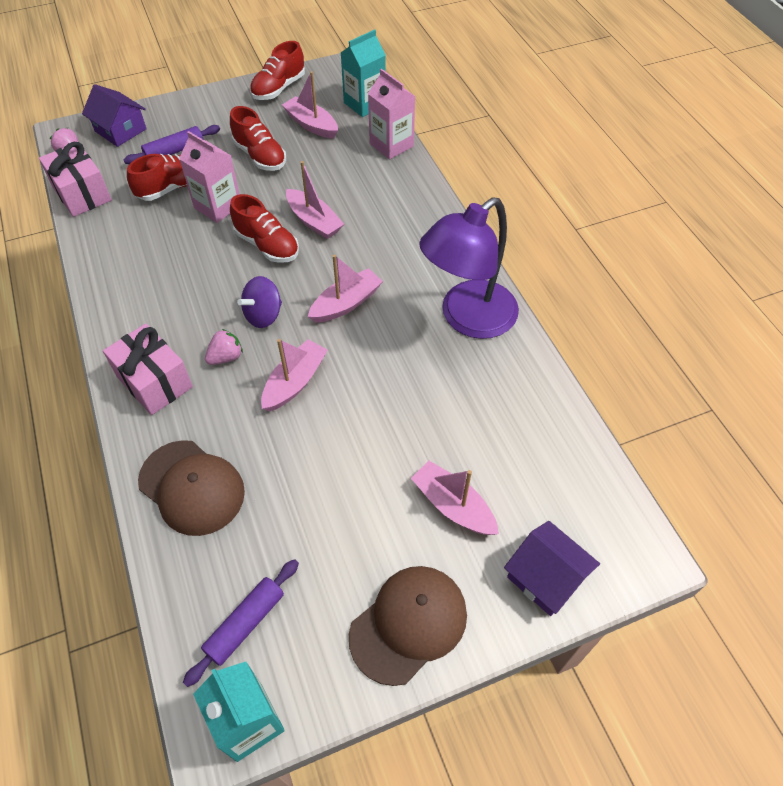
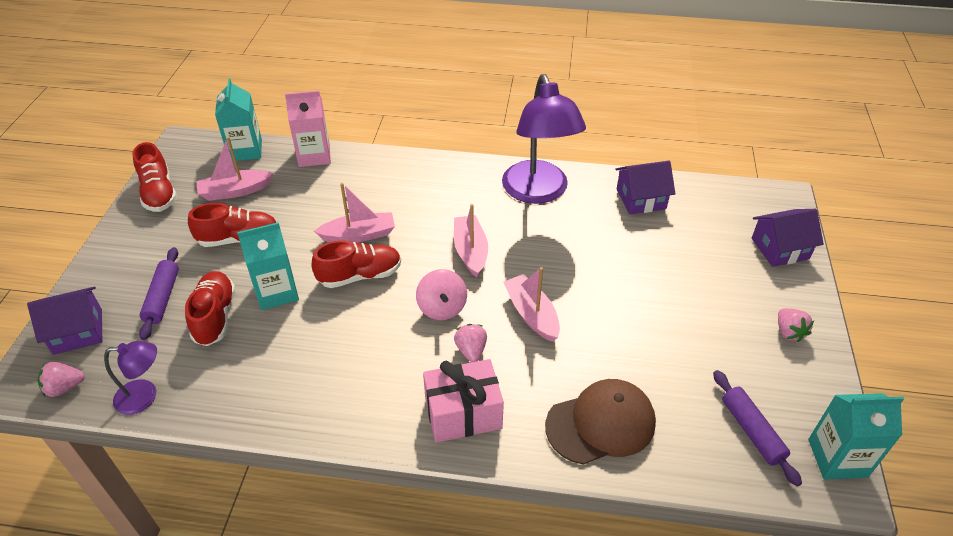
camera: 60 degrees left, 10 degrees down
pink gift [39,142,112,217] -> purple lamp [104,341,157,415]
pink carton [179,131,239,223] -> turquoise carton [237,222,299,310]
purple spinning top [237,276,282,328] -> pink spinning top [416,269,467,320]
brown cap [349,566,467,686] -> pink strawberry [778,308,814,342]
pink boat [411,461,499,535] -> none
none -> purple house [615,161,675,214]

